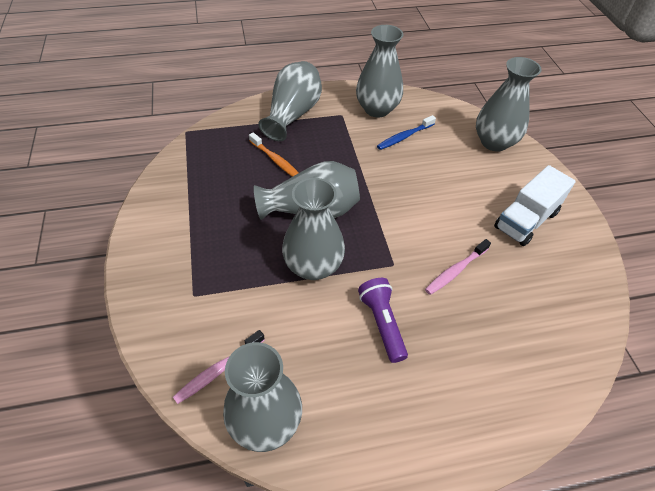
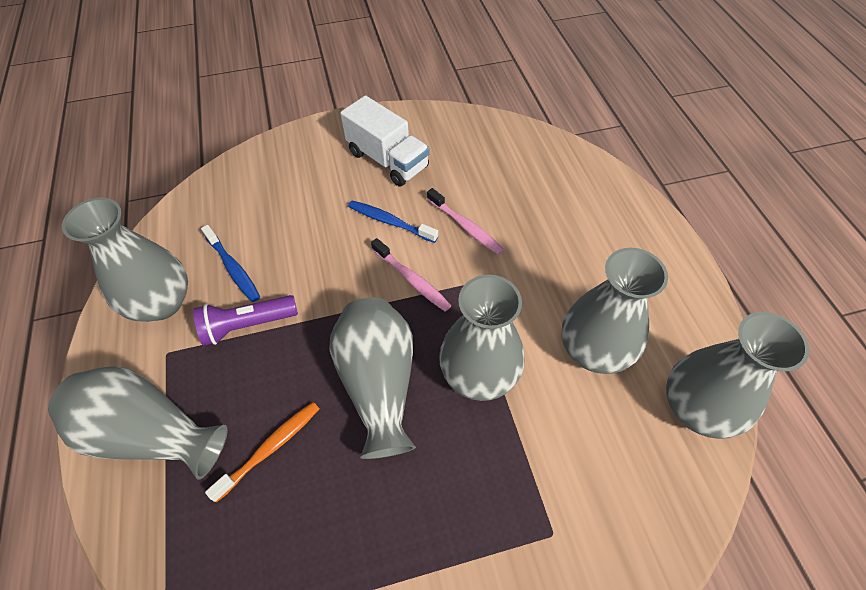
camera: 90 degrees left, 5 degrees up
pink toothbrush [173,330,265,404] -> pink toothbrush moved to [371,238,451,312]
purple flashlight [358,278,408,363] -> purple flashlight moved to [193,295,298,346]
grey vase [476,57,542,152] -> grey vase moved to [562,248,668,374]
none -> blue toothbrush [348,200,438,243]

